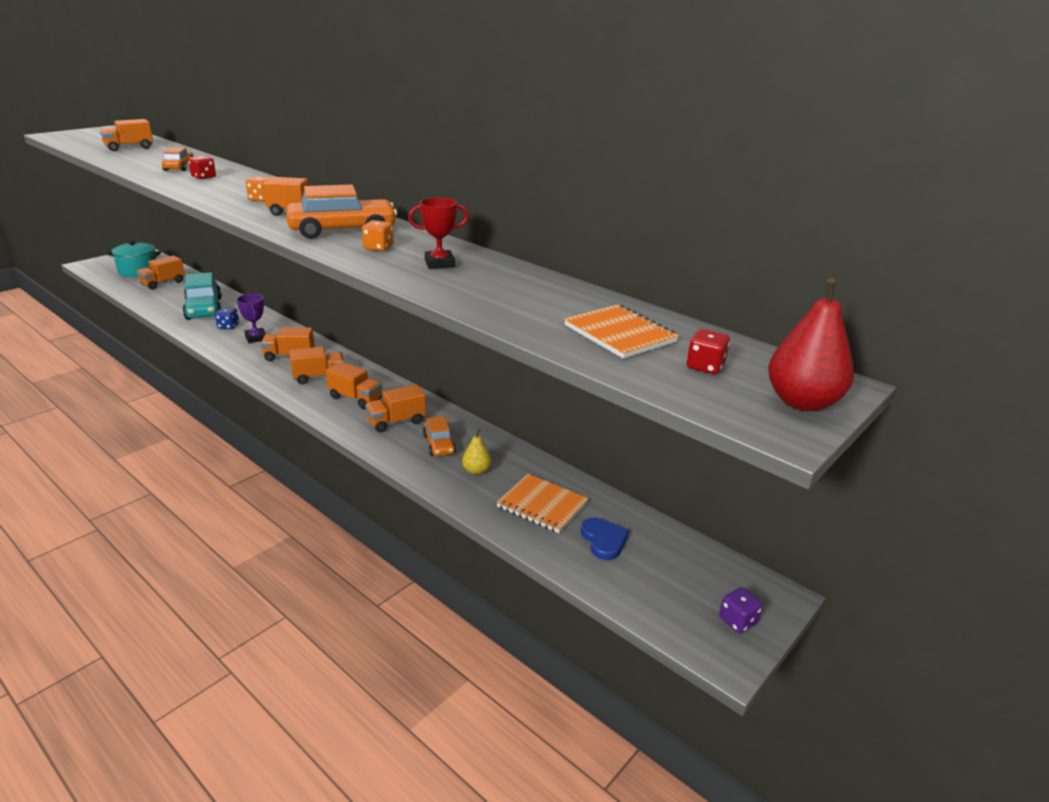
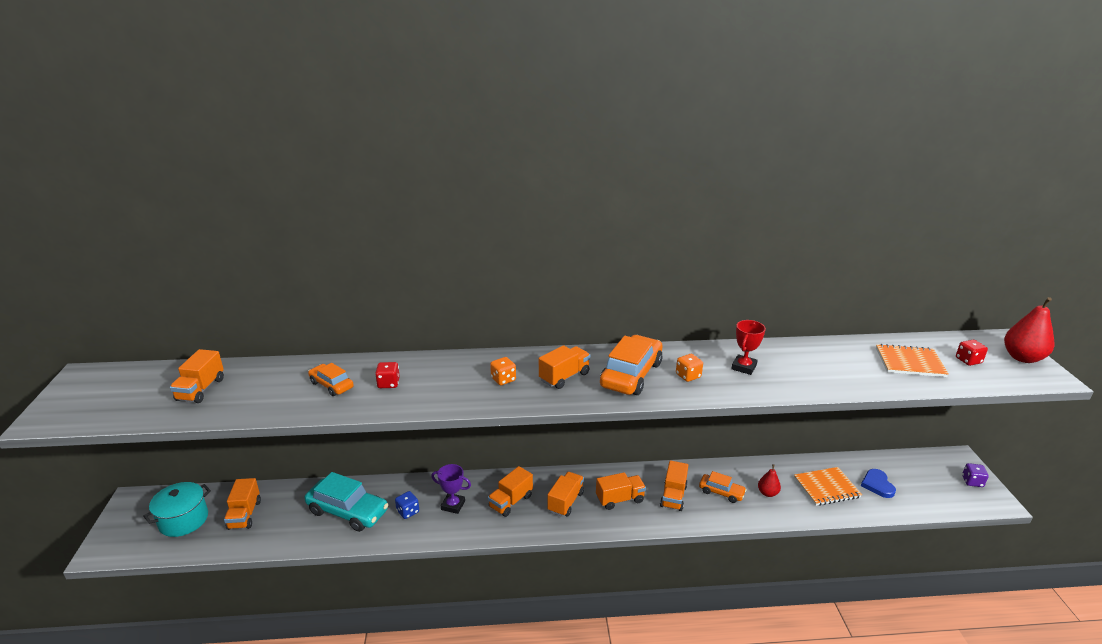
camera: 45 degrees left, 0 degrees up
yellow pear [462,429,491,475] -> red pear [758,464,781,497]
blue heart [581,518,629,560] -> blue heart turned 120 degrees counterclockwise [861,469,896,498]

